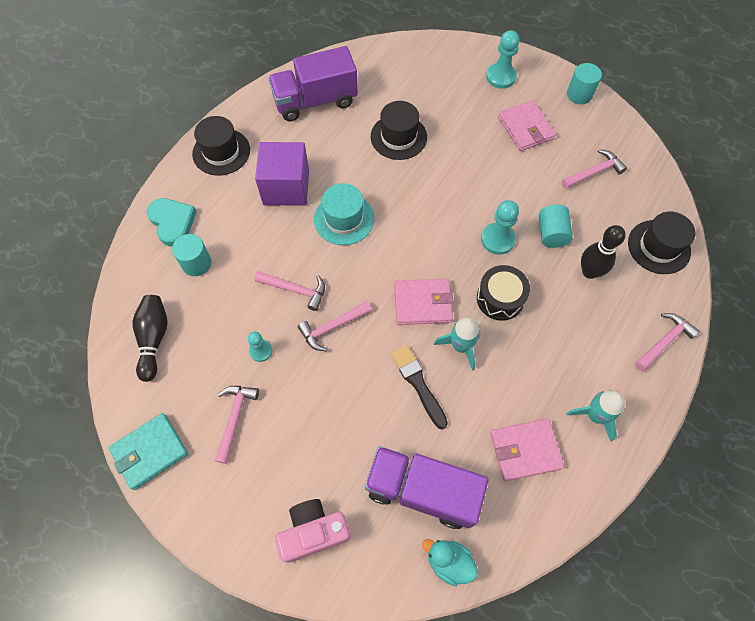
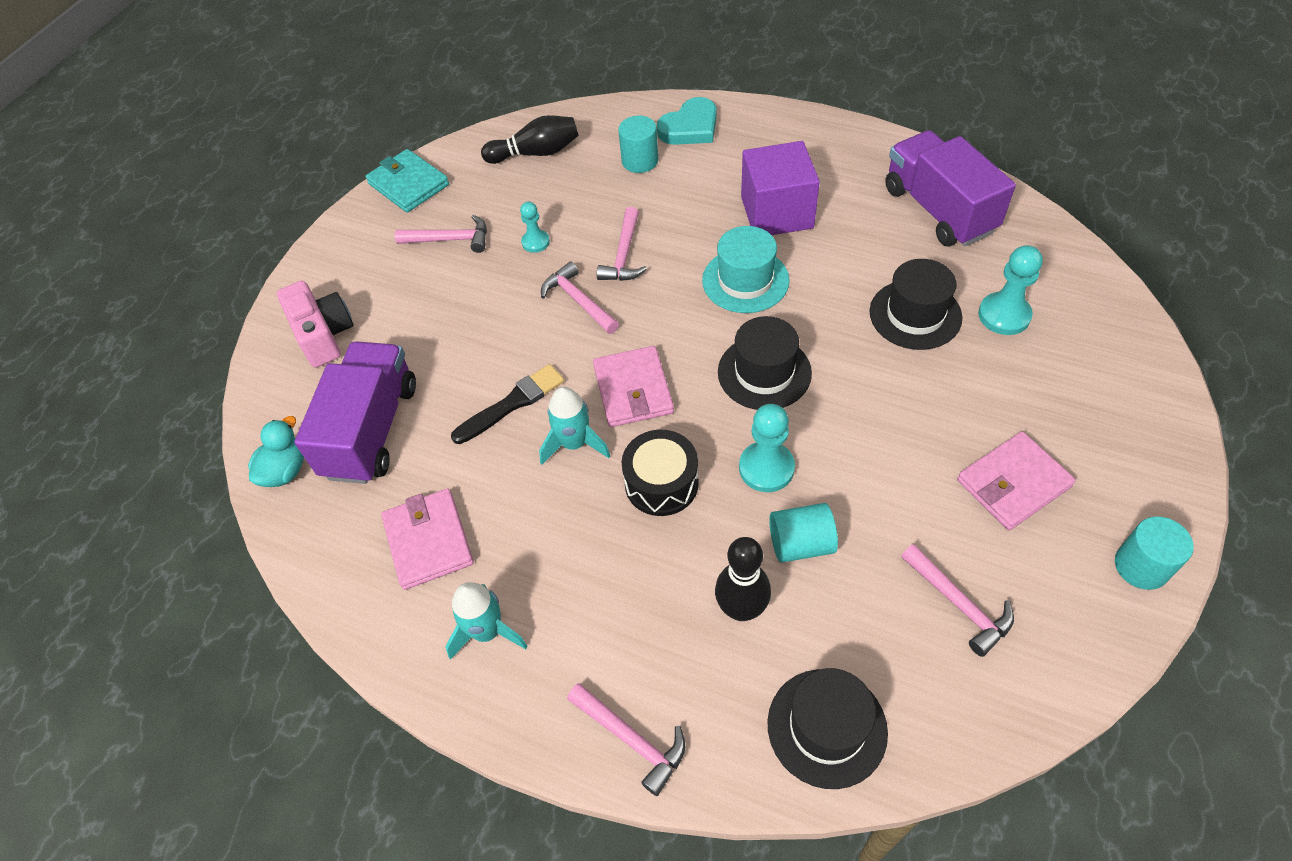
camera: 85 degrees right, 10 degrees down
black hat [192,116,250,176] -> black hat moved to [718,316,812,410]
turquoise pawn [486,30,519,89] -> turquoise pawn moved to [978,245,1043,335]

